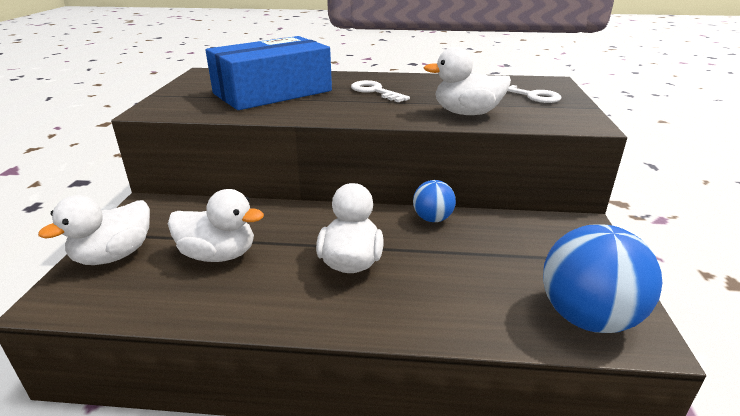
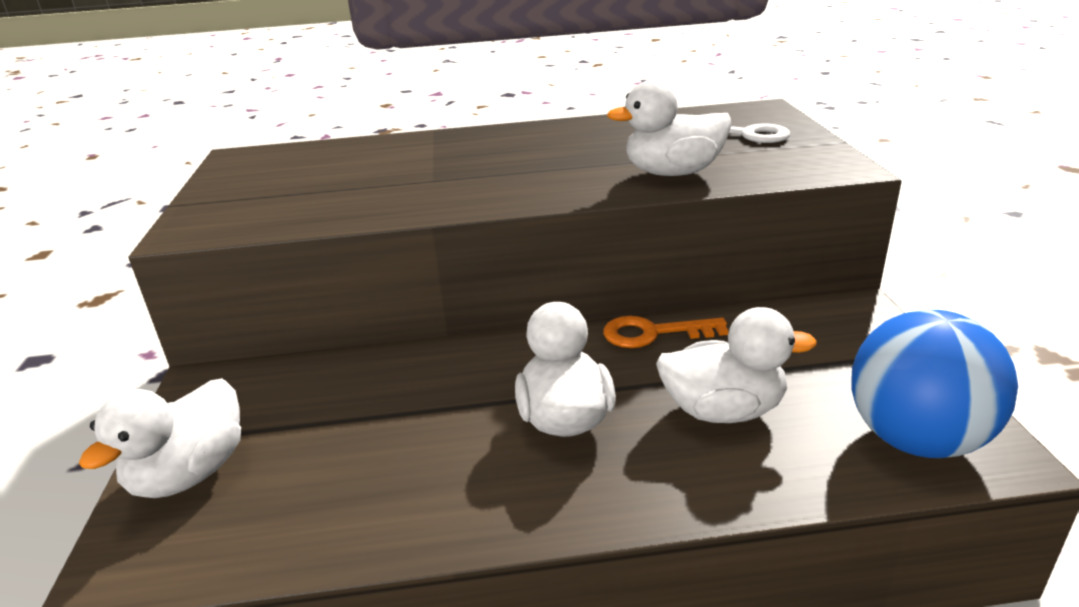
camera: 10 degrees left, 0 degrees up
white duck [168,189,264,262] -> white duck moved to [656,307,817,423]
blue box [206,36,332,110] -> none
white key [351,80,410,102] -> none
blue ball [413,180,456,222] -> orange key [603,316,728,348]

